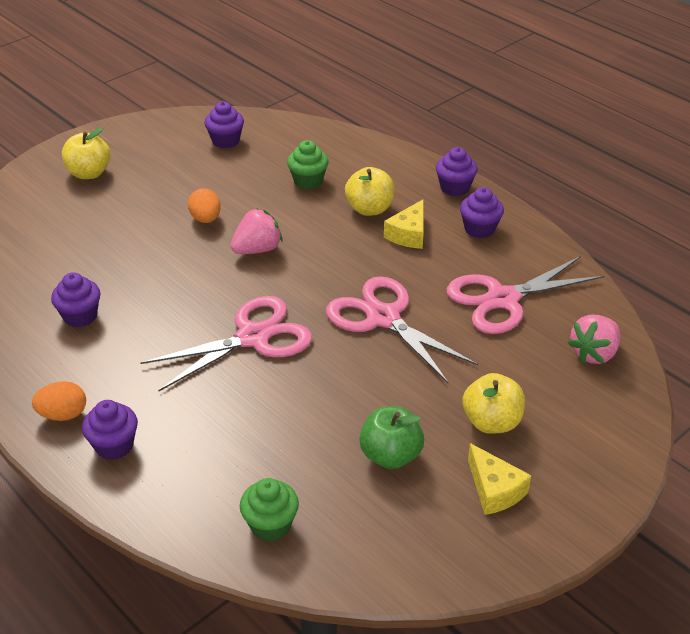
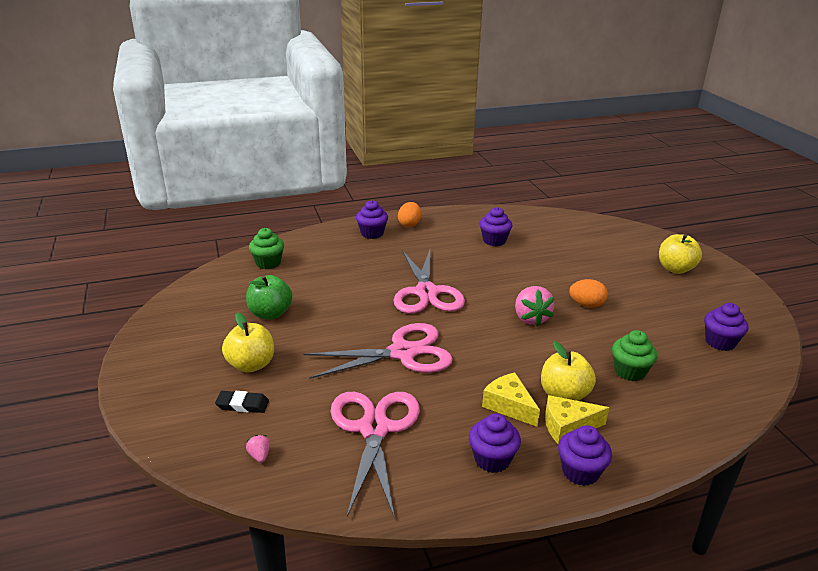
camera: 115 degrees right, 10 degrees down
yellow cheese [468,443,531,515] -> yellow cheese moved to [545,395,609,444]
pink strawberry [567,315,621,364] -> pink strawberry [246,435,270,463], size x0.47
none -> black eraser [215,391,269,413]

